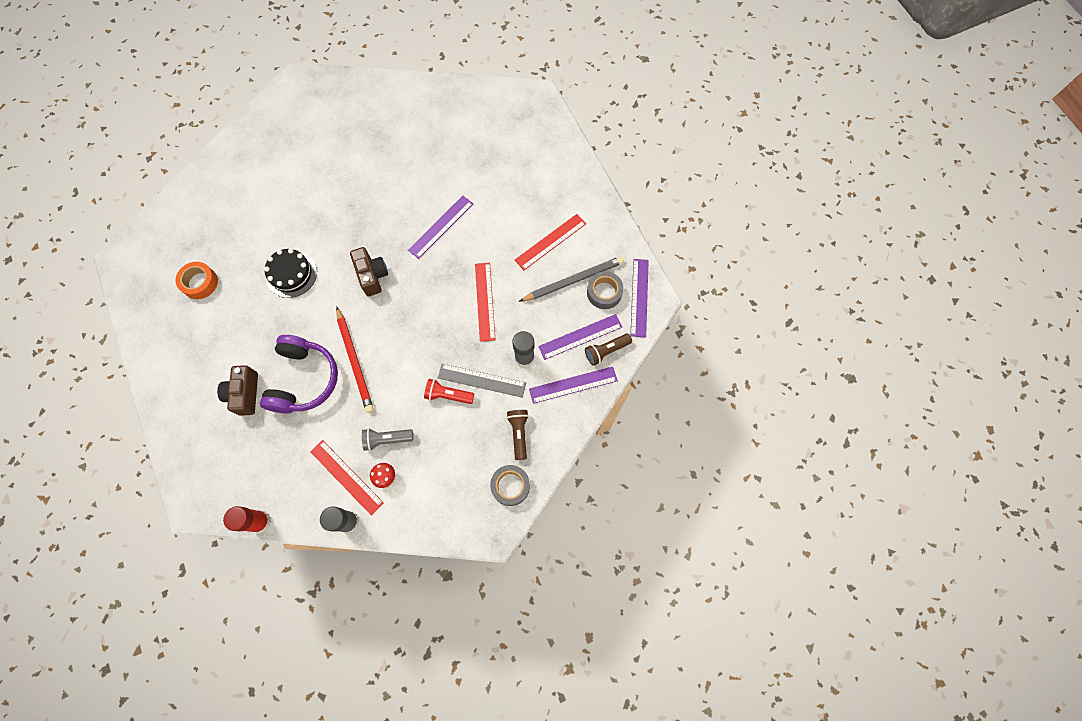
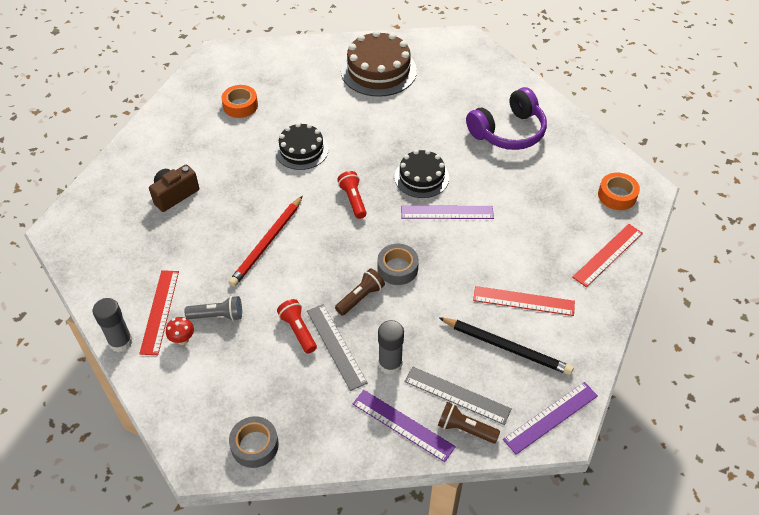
camera: 50 degrees right, 20 degrees down
red glue stick [223,506,271,533] -> none
purple headphones [260,335,338,413] -> purple headphones moved to [466,87,547,150]
brown camera [350,247,388,297] -> red flashlight [337,171,366,219]
grey flashlight [362,428,413,451] -> grey flashlight turned 135 degrees clockwise [185,296,242,321]
red ruler [475,263,496,342] -> red ruler moved to [572,224,643,287]
brown flashlight [507,410,529,460] -> brown flashlight moved to [335,268,385,316]
grey pencil [519,256,624,302] -> black pencil [439,317,574,375]
purple ruler [538,314,622,360] -> grey ruler [404,366,512,425]
grey tape [587,271,624,309] -> grey tape moved to [377,244,419,285]
none -> brown cake [341,30,417,97]
none -> black cake [394,150,449,198]
none -> orange tape [598,173,640,210]

